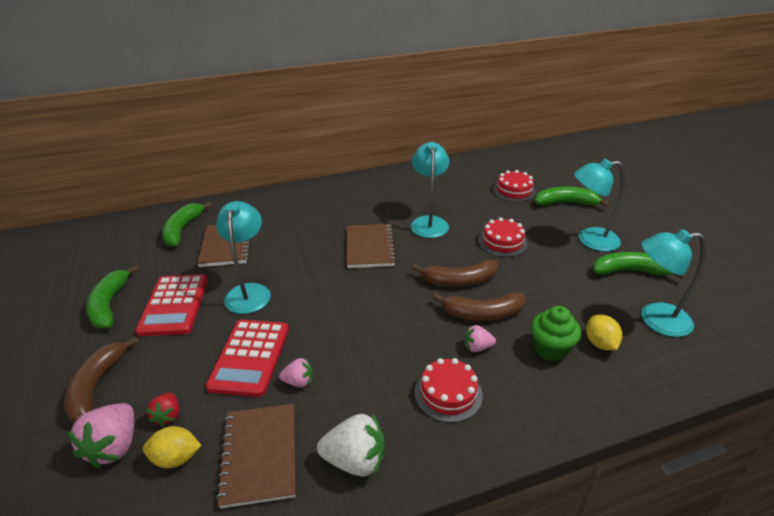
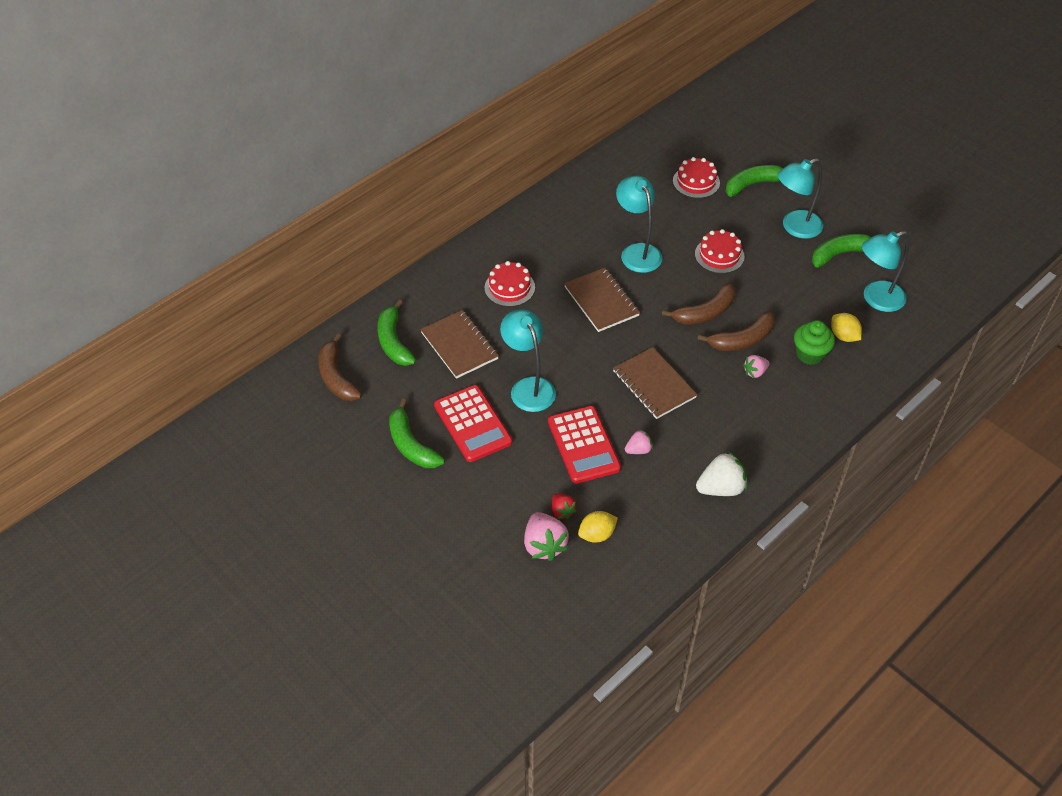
camera: 25 degrees left, 15 degrees up
brown banana [64,336,139,423] -> brown banana moved to [318,333,362,401]
brown notebook [216,404,296,509] -> brown notebook moved to [613,347,698,419]
red cake [415,358,483,423] -> red cake moved to [485,261,535,307]

